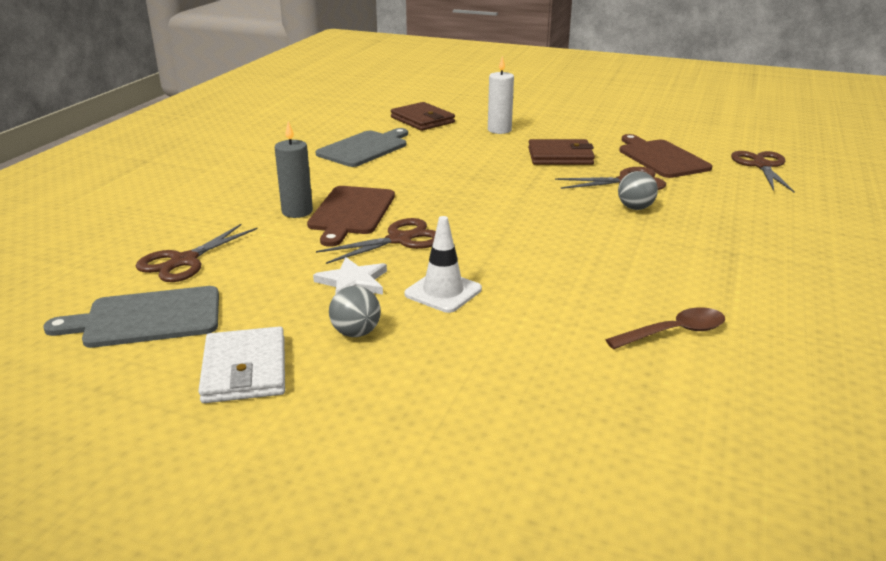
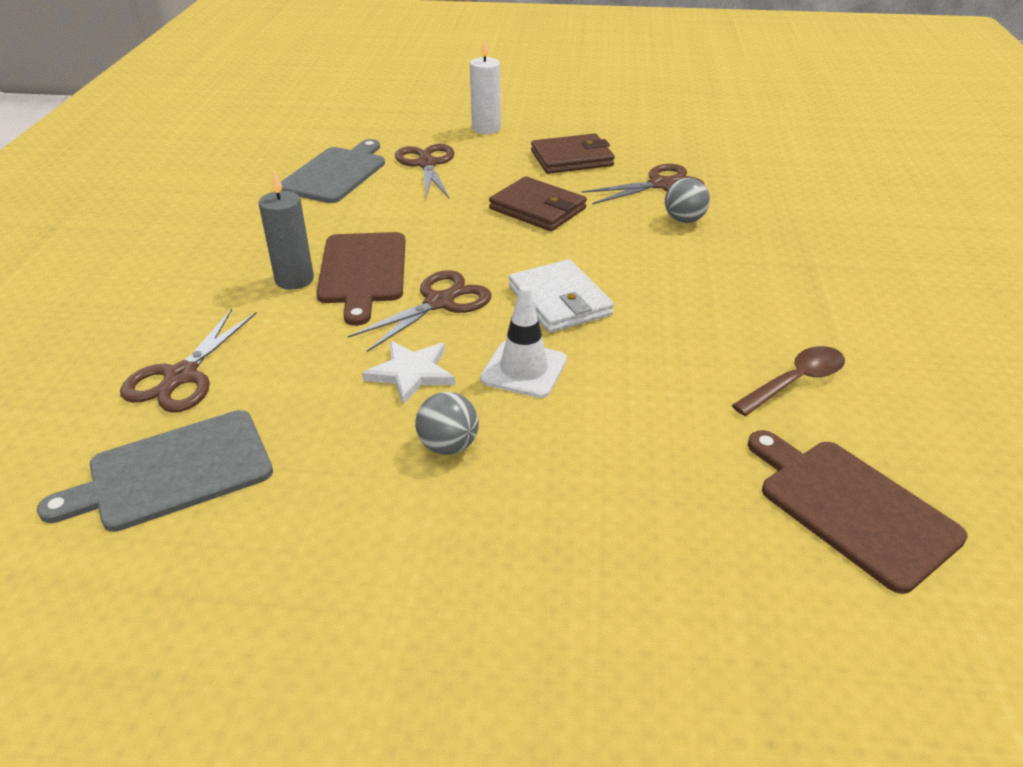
camera: 15 degrees left, 10 degrees up
white wallet [198,326,285,403] -> white wallet moved to [509,259,614,332]
brown wallet [391,102,455,131] -> brown wallet moved to [489,176,587,231]
brown cutting board [619,134,712,178] -> brown cutting board moved to [748,430,968,594]
brown scissors [731,151,795,193] -> brown scissors moved to [395,144,455,198]

